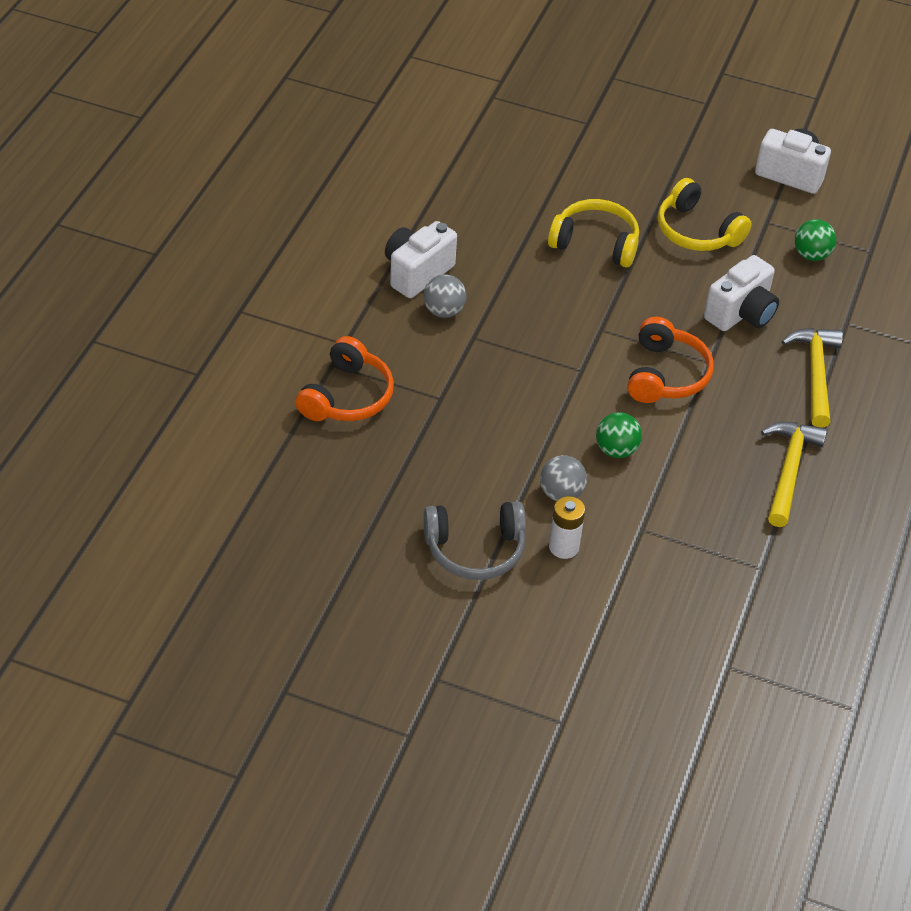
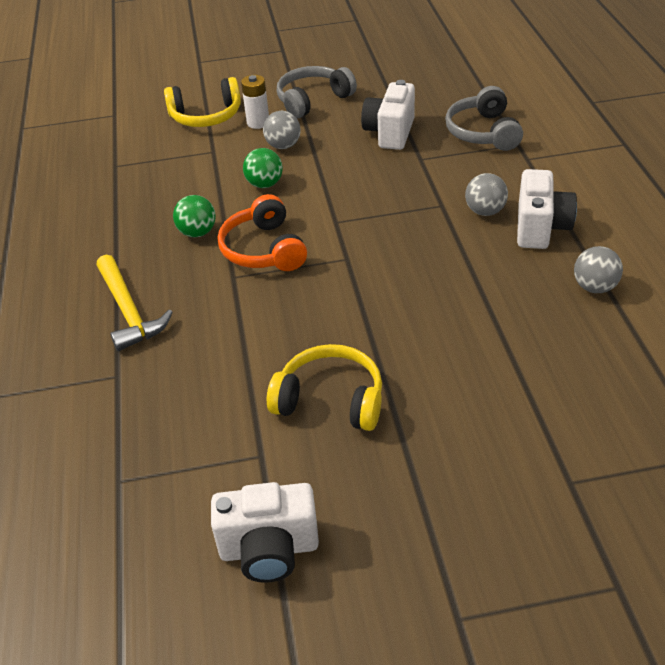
camera: 155 degrees right, 5 degrees down
orange headphones [295,336,394,421] -> grey headphones [445,86,523,151]
yellow headphones [548,199,639,268] -> yellow headphones moved to [164,77,241,127]
white camera [704,255,779,331] -> white camera moved to [361,80,415,150]
yellow hammer [761,421,827,527] -> none
green ball [795,219,836,261] -> green ball moved to [173,195,216,237]
none -> grey ball [574,246,623,293]

